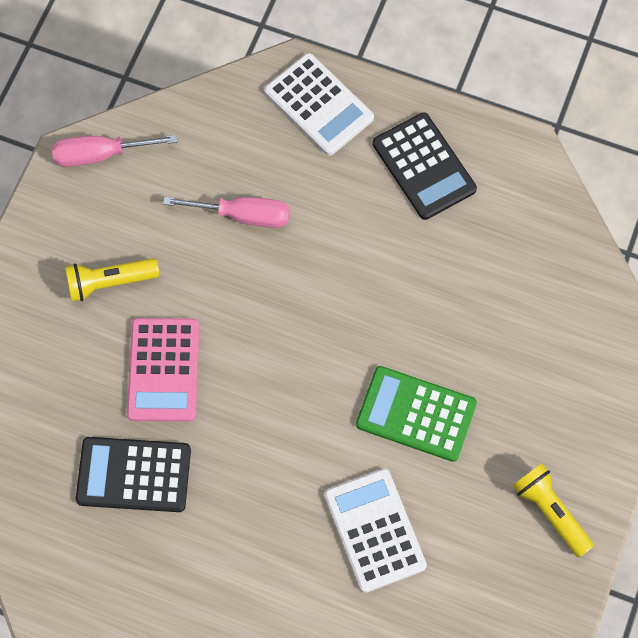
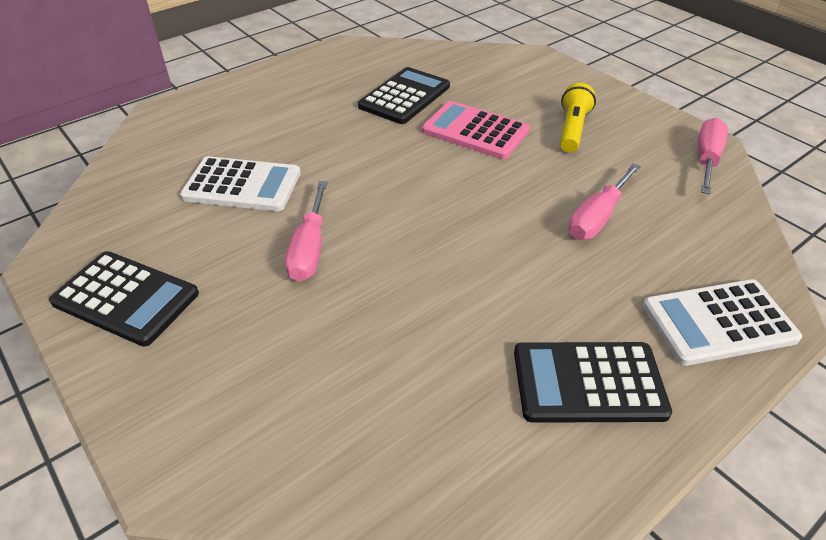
camera: 120 degrees right, 25 degrees down
green calculator [356,366,477,462] -> pink screwdriver [285,181,328,282]
yellow flashlight [513,464,594,557] -> black calculator [49,251,199,347]

